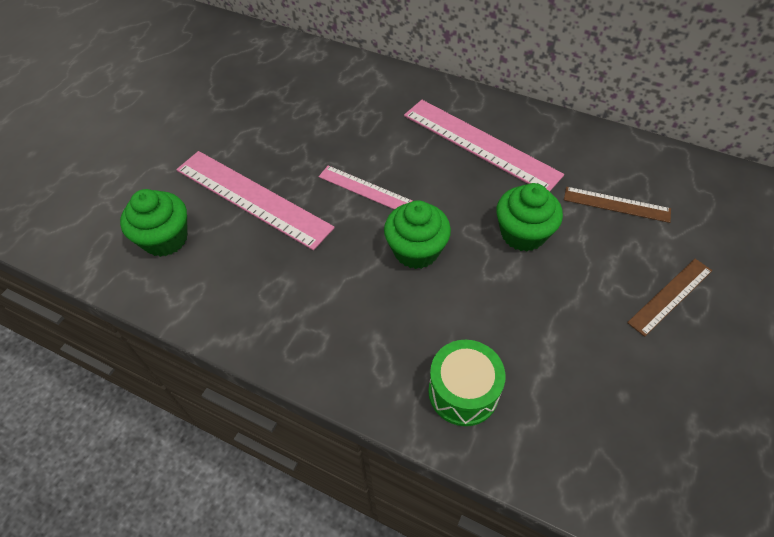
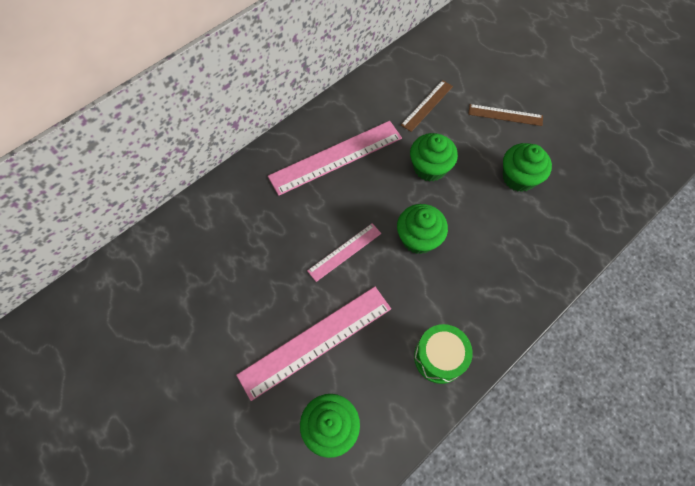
camera: 70 degrees left, 10 degrees up
green drum [428,340,505,426] -> green drum moved to [414,324,473,384]
brown ruler [627,259,712,337] -> brown ruler turned 60 degrees counterclockwise [468,104,543,126]
none -> green cupcake [503,143,552,192]

